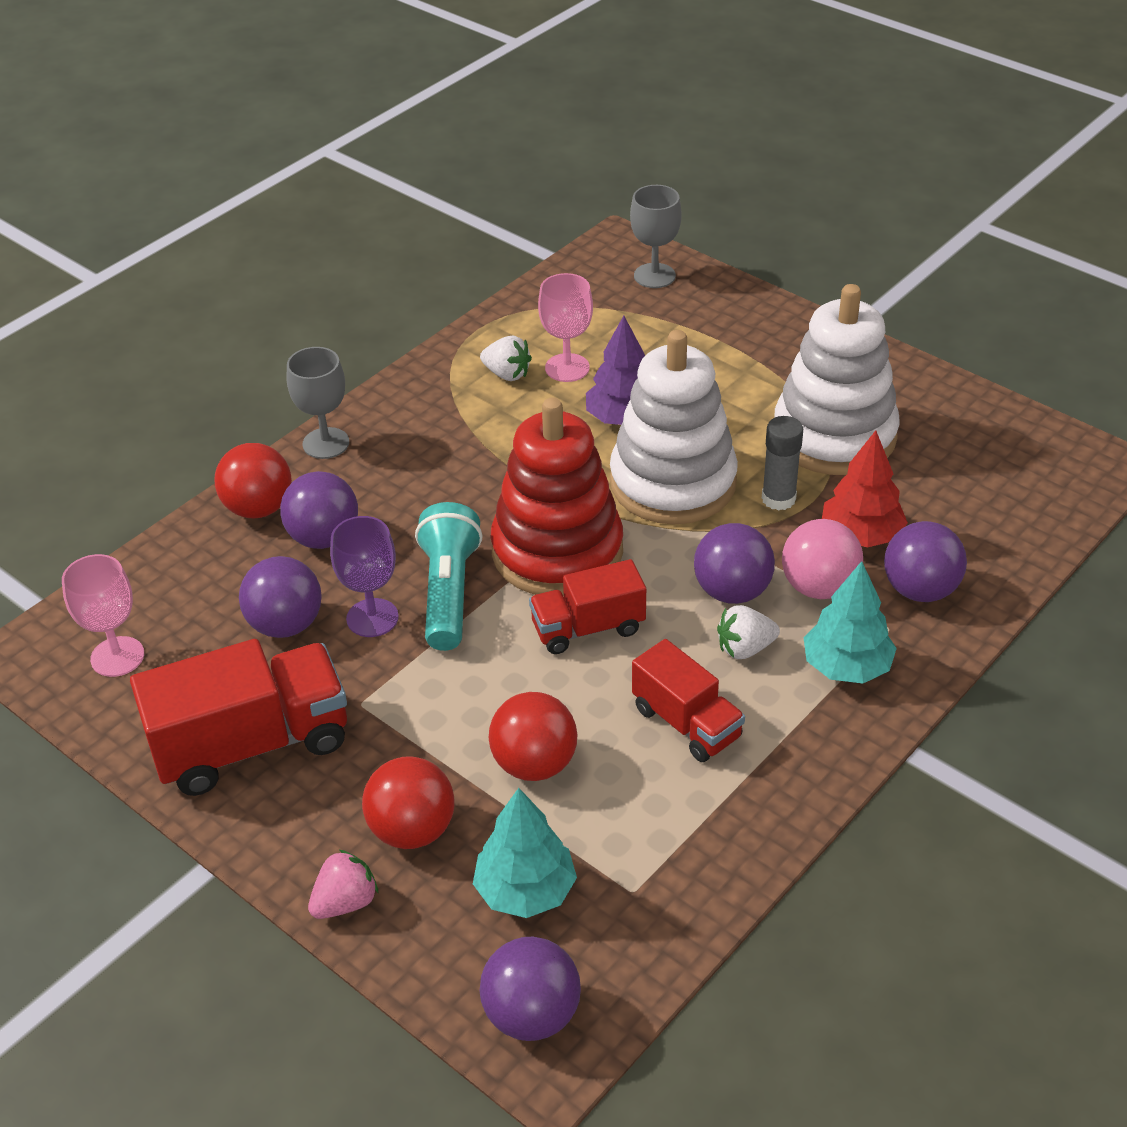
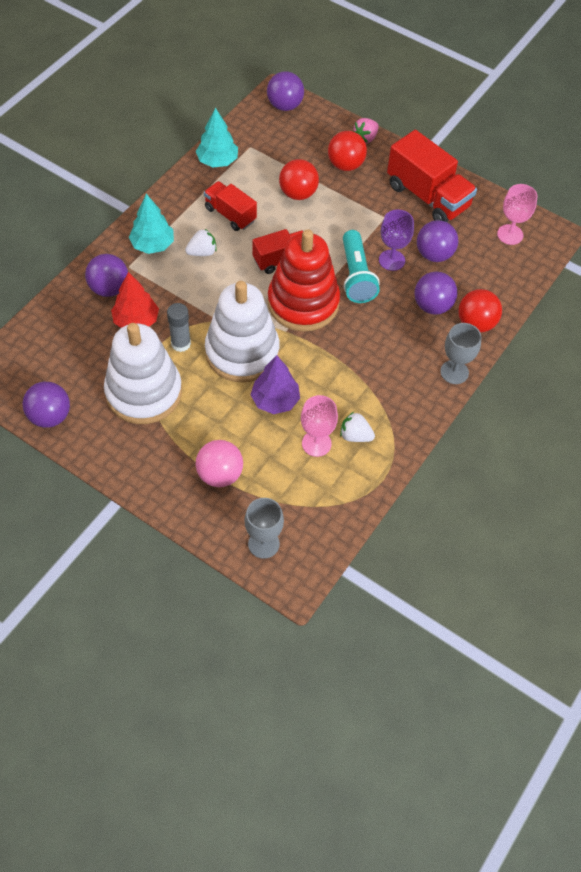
camera: 170 degrees right, 15 degrees up
red truck [130,639,347,796] -> red truck turned 105 degrees counterclockwise [387,130,477,222]
turquoise tree [473,788,577,918] -> turquoise tree moved to [196,108,238,168]
purple ball [694,523,775,604] -> purple ball moved to [23,382,70,428]
pink ball [782,519,863,599] -> pink ball moved to [196,440,243,487]

